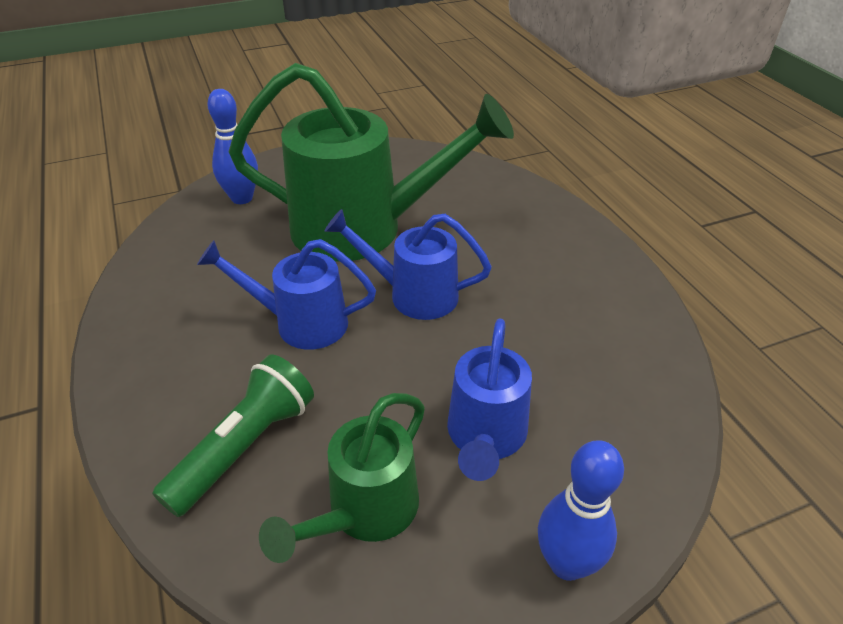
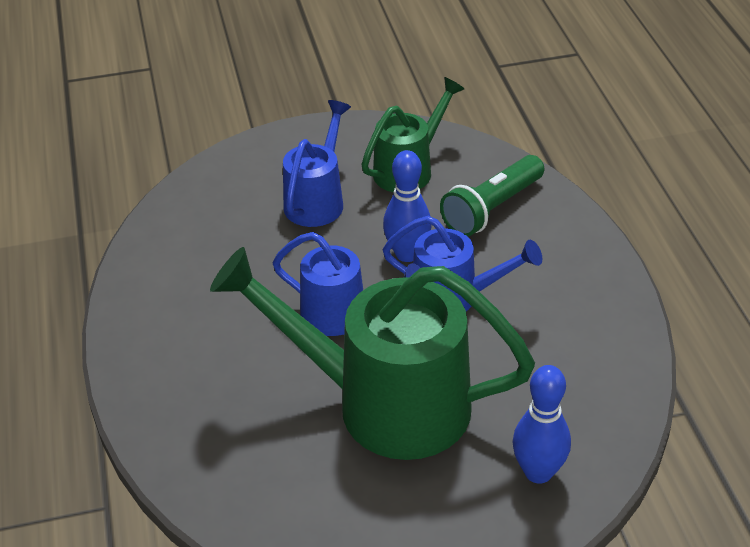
camera: 170 degrees left, 0 degrees up
blue bowling pin [538,440,624,581] -> blue bowling pin moved to [383,150,432,262]

